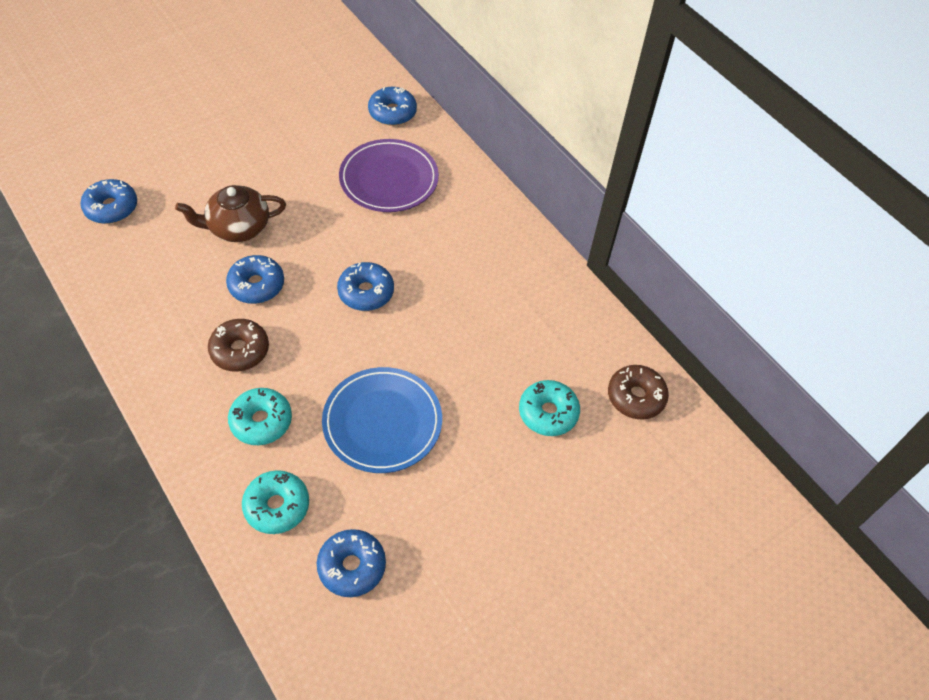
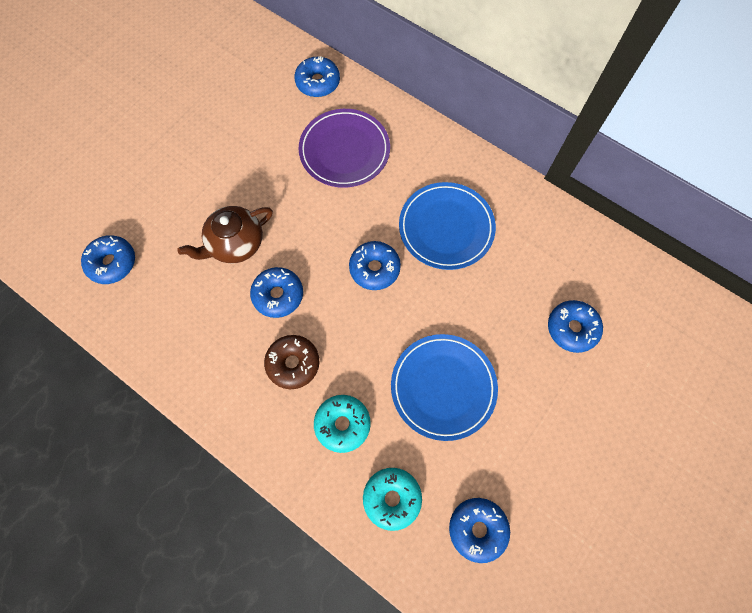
camera: 15 degrees left, 15 degrees up
turquoise donut [519,380,580,436] -> blue donut [548,300,603,353]
brown donut [608,365,669,420] -> none
none -> blue plate [399,182,496,270]

